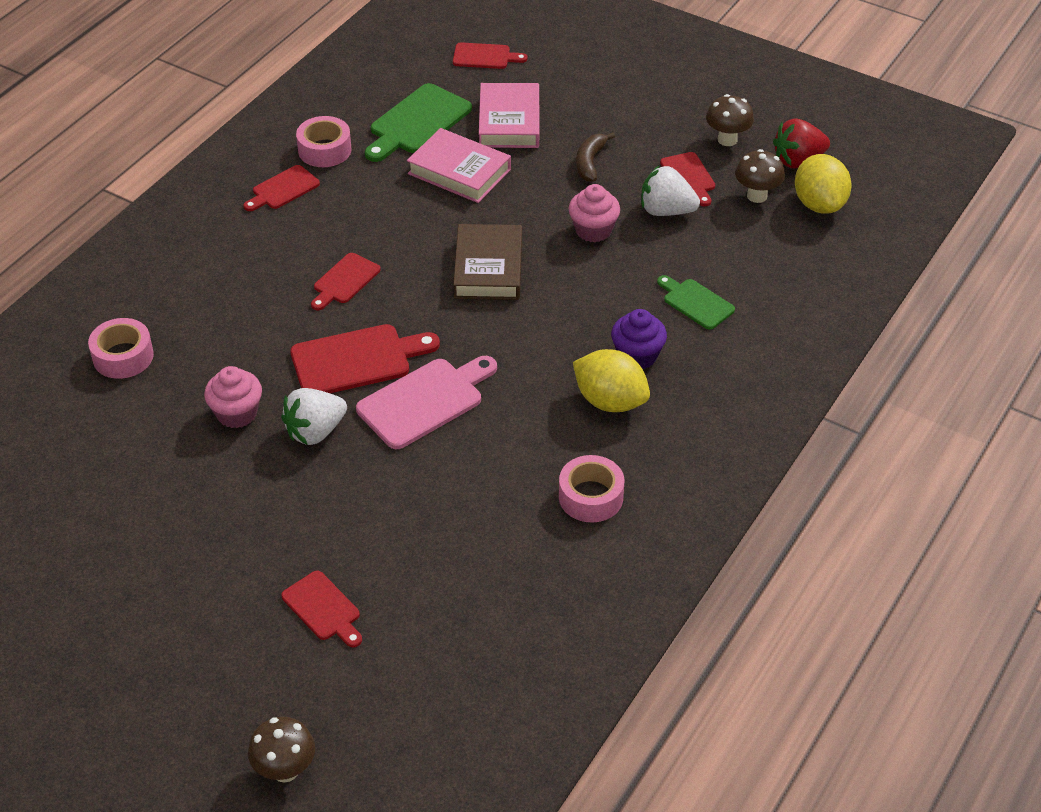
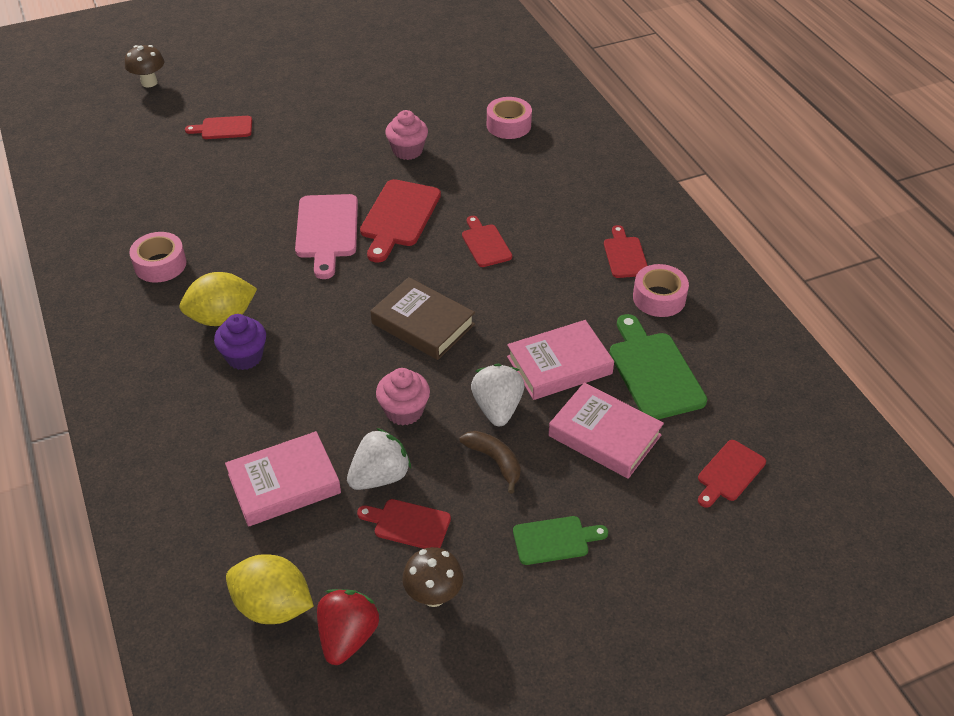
camera: 125 degrees right, 0 degrees up
white strawberry [281,388,347,445] -> white strawberry moved to [471,364,525,426]
green cutting board [657,275,735,330] -> green cutting board moved to [513,516,608,565]
brown mushroom [735,149,785,203] -> none
none -> pink book [225,431,341,527]

